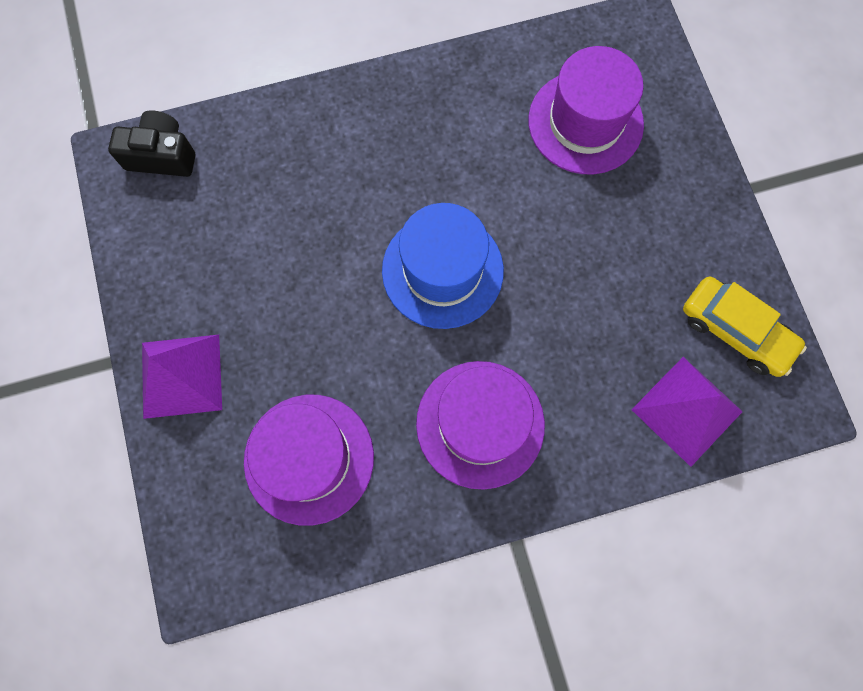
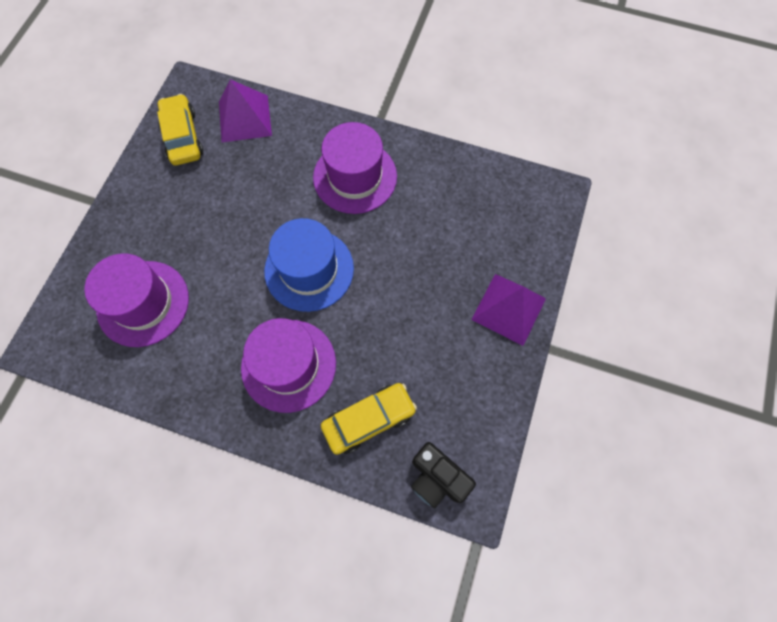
camera: 145 degrees left, 5 degrees down
purple hat [244,395,374,526] -> purple hat moved to [241,318,336,413]
none -> yellow car [321,383,417,455]

